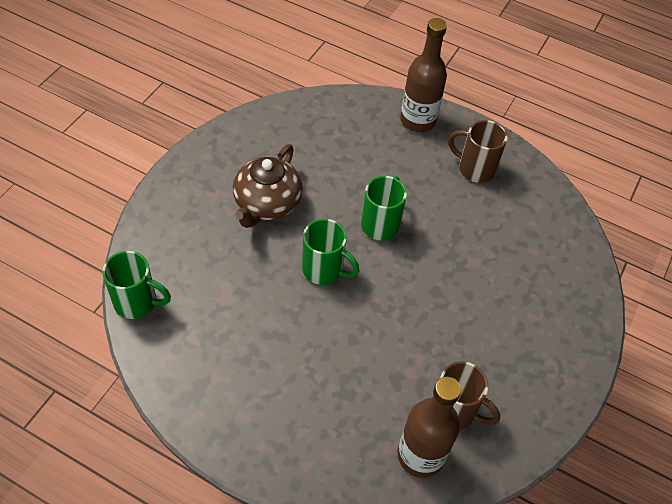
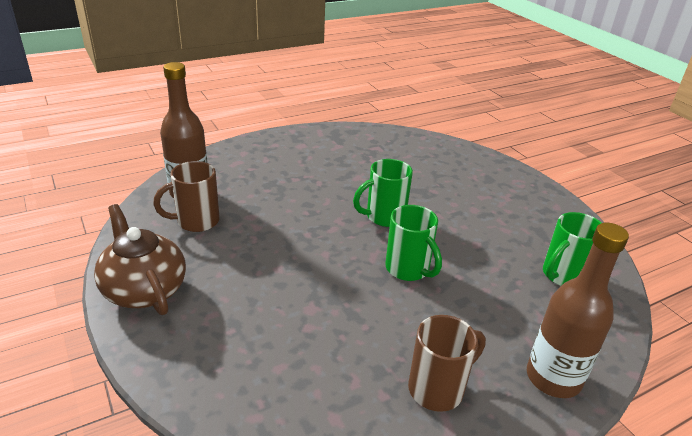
camera: 125 degrees right, 20 degrees down
green mug [102,251,171,319] -> green mug moved to [543,212,602,286]
brown teapot [233,144,303,228] -> brown teapot moved to [94,204,186,315]

